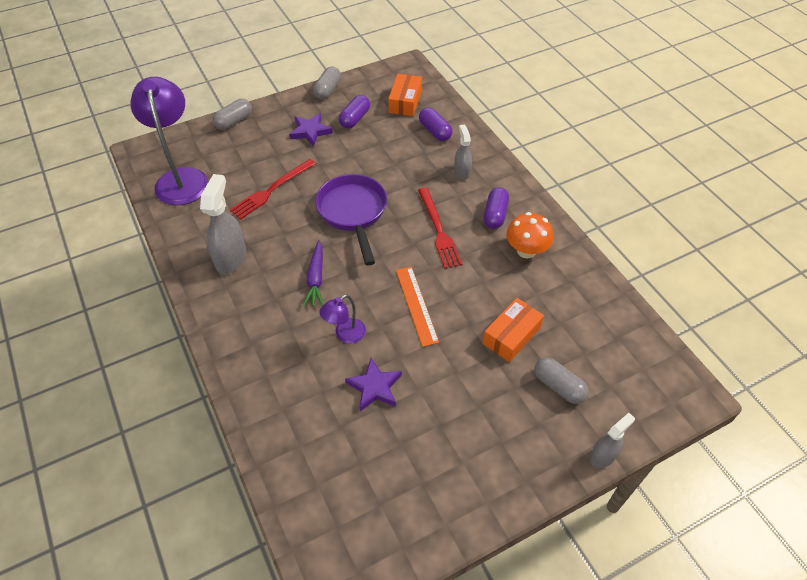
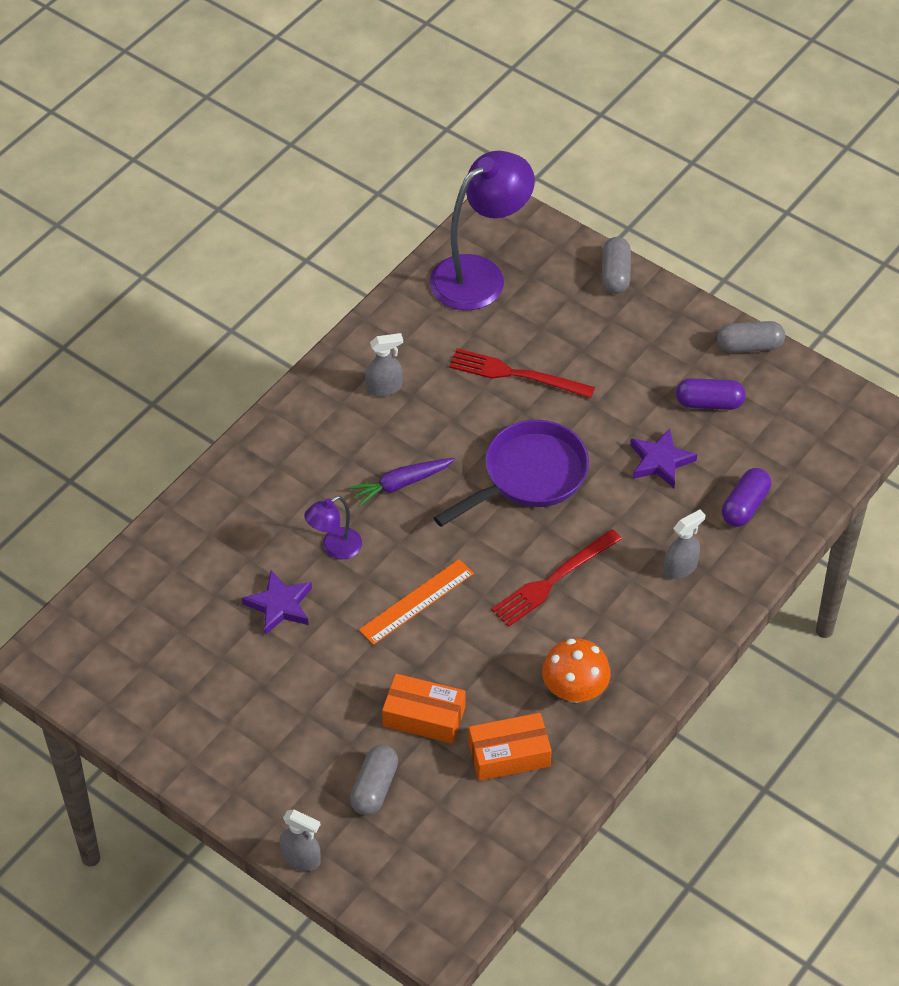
camera: 65 degrees right, 0 degrees up
grey spray bottle [200,174,246,274] -> grey spray bottle [365,333,403,397], size x0.60
grey capsule [212,99,252,130] -> grey capsule turned 75 degrees clockwise [602,237,631,294]
purple star [289,113,333,147] -> purple star moved to [630,428,697,488]
purple lamp [319,294,366,344] -> purple lamp turned 60 degrees counterclockwise [304,496,362,559]
orange box [388,74,422,116] -> orange box moved to [468,713,552,781]
purple capsule [484,187,509,229] -> none

